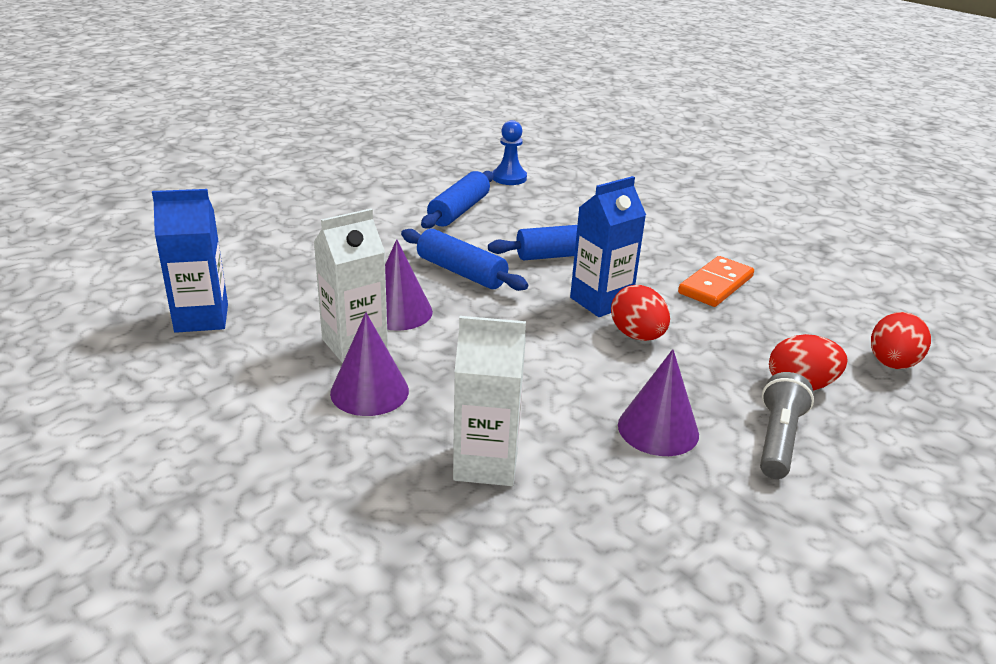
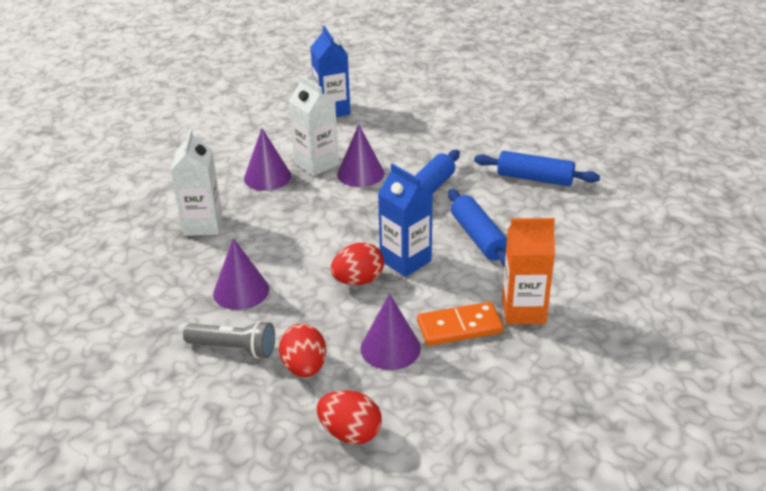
camera: 85 degrees right, 5 degrees up
blue pawn [493,120,527,185] -> none
orange domino [678,256,754,307] -> orange domino turned 45 degrees counterclockwise [417,302,504,346]
none -> purple cone [361,293,421,370]
none -> orange carton [502,218,555,324]

